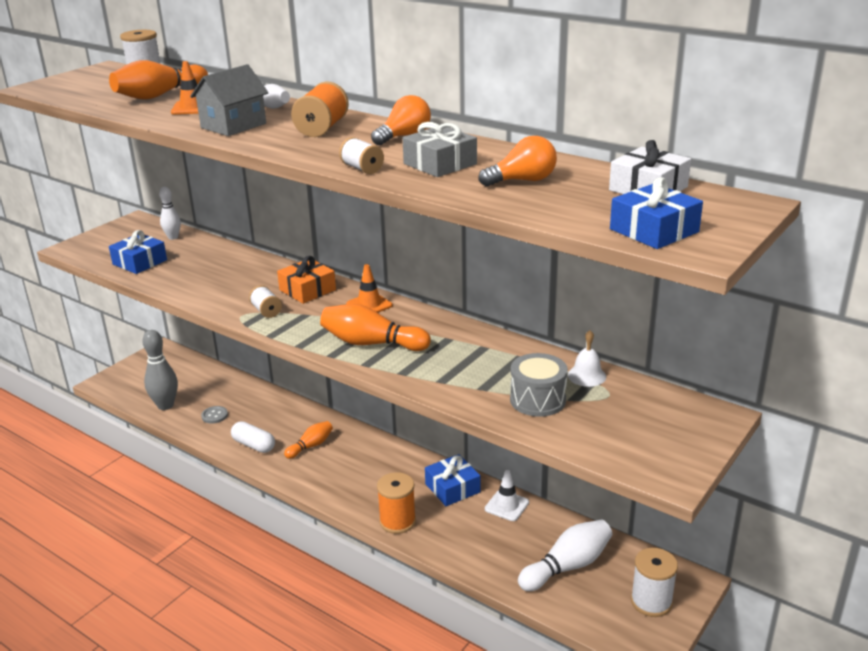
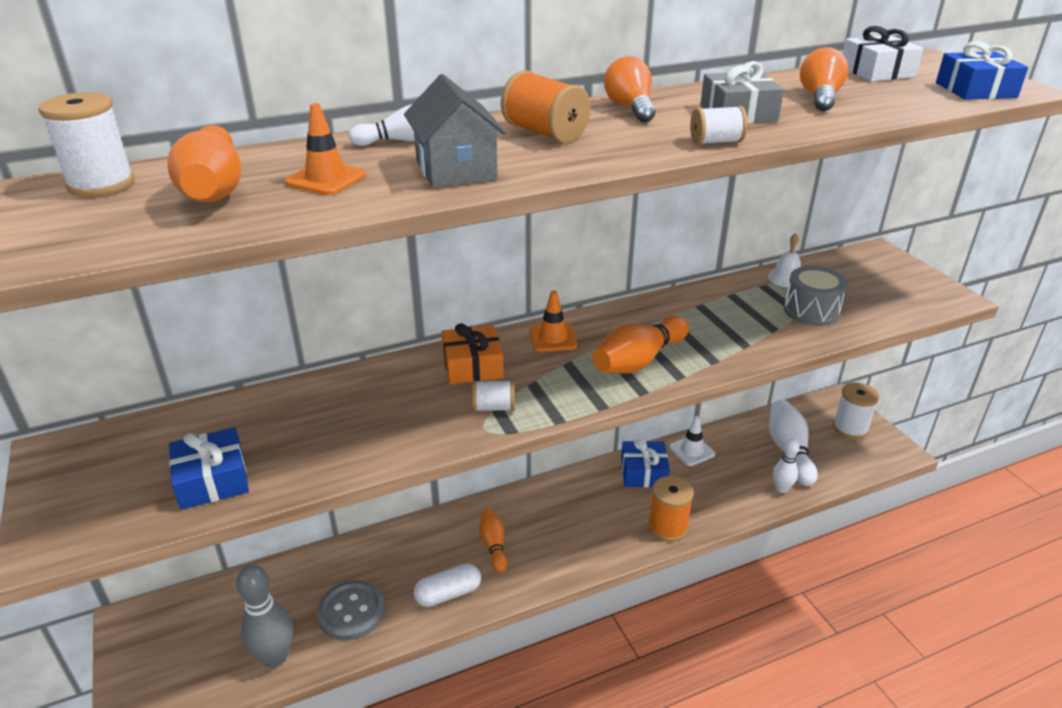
camera: 60 degrees left, 5 degrees up
white bowling pin [159,187,181,240] -> white bowling pin moved to [773,438,800,493]
grey button [201,406,228,424] -> grey button [317,580,385,641], size x1.82

